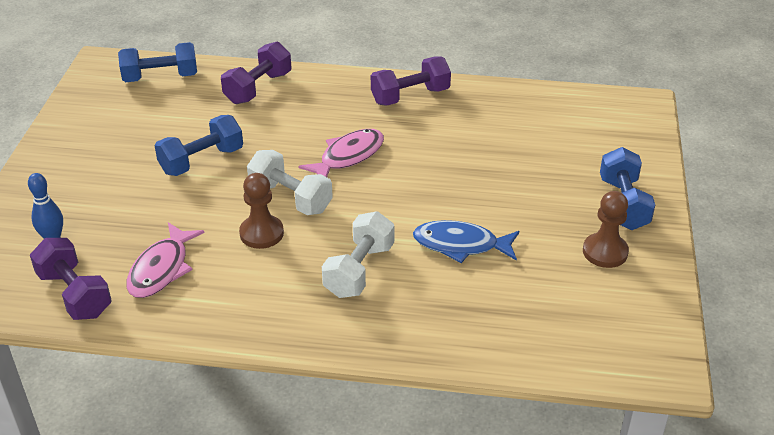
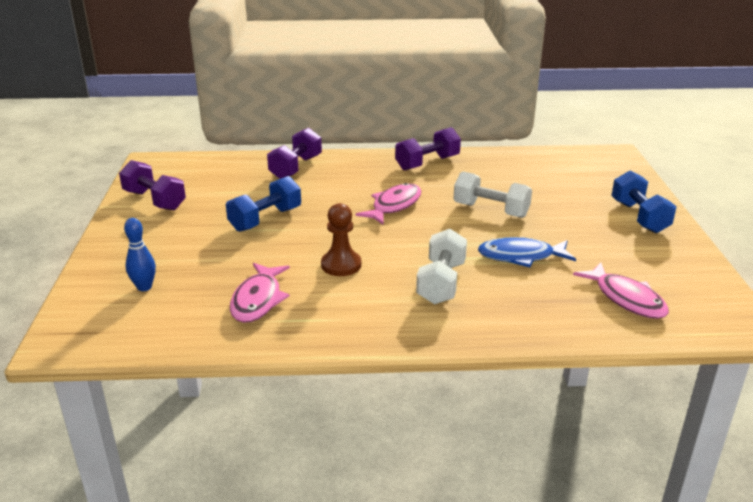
camera: 10 degrees left, 10 degrees down
purple dumbbell [30,238,112,320] -> purple dumbbell moved to [119,160,186,210]
blue dumbbell [118,42,197,82] -> none
white dumbbell [247,150,333,215] -> white dumbbell moved to [454,171,532,218]
brown pawn [583,191,629,268] -> none
none -> pink fish [573,263,669,319]

